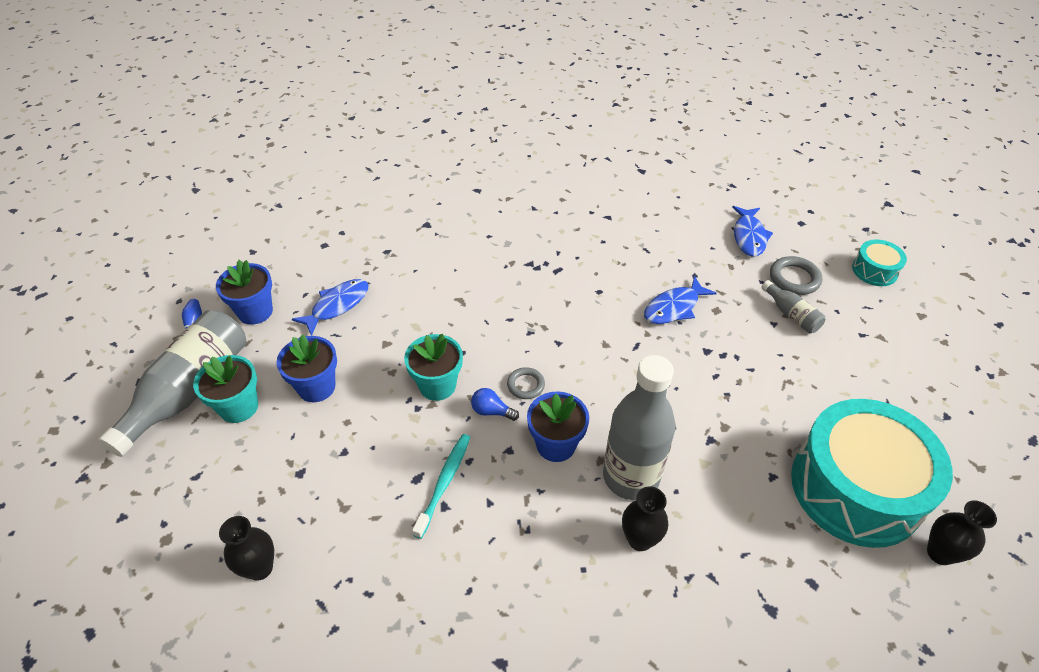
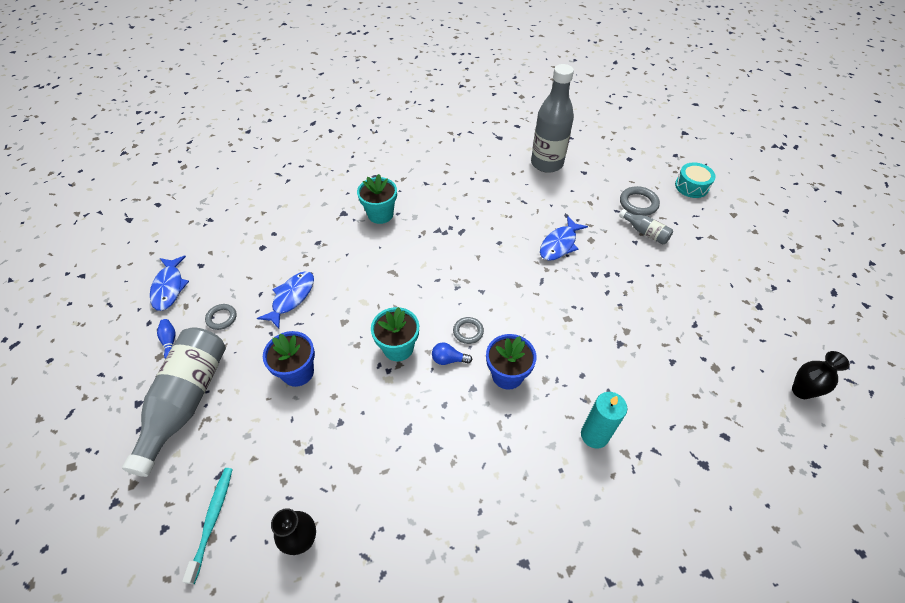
camera: 15 degrees left, 5 degrees up
turquoise flower pot [193,355,258,423] -> turquoise flower pot moved to [357,174,397,224]
blue flower pot [216,260,273,325] -> grey ring [205,304,237,330]
turquoise toothbrush [412,434,470,539] -> turquoise toothbrush moved to [182,468,233,584]
grey bottle [603,355,676,500] -> grey bottle moved to [531,64,574,173]
black vase [622,486,668,551] -> turquoise candle [581,392,627,449]
blue fish [732,206,773,257] -> blue fish moved to [150,256,189,311]
turquoise drum [791,399,953,548] -> none

